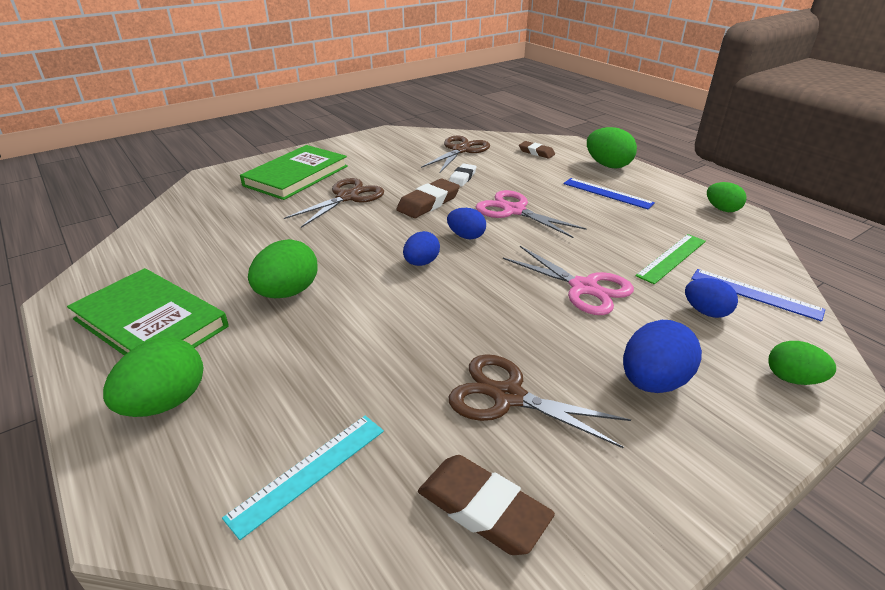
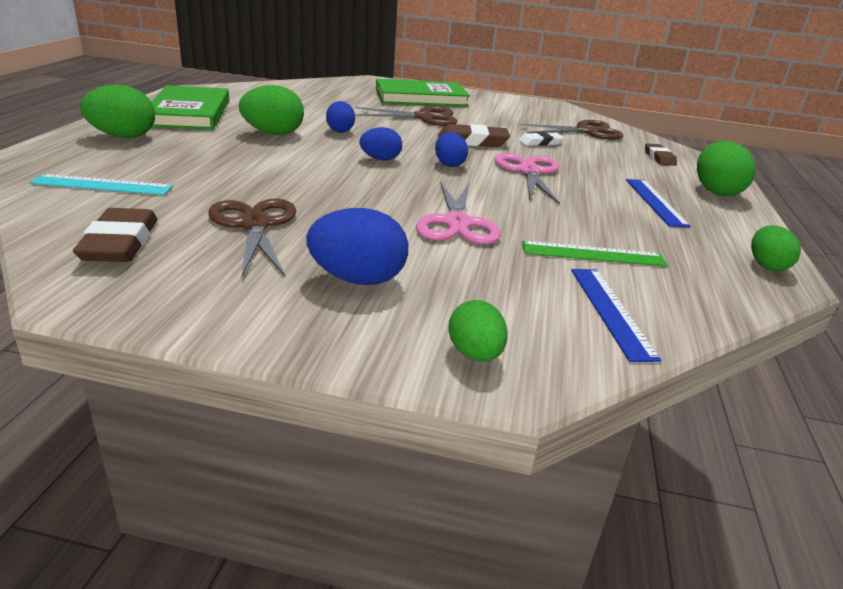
camera: 45 degrees right, 5 degrees down
blue egg [685,278,738,318] -> blue egg moved to [326,101,355,133]

